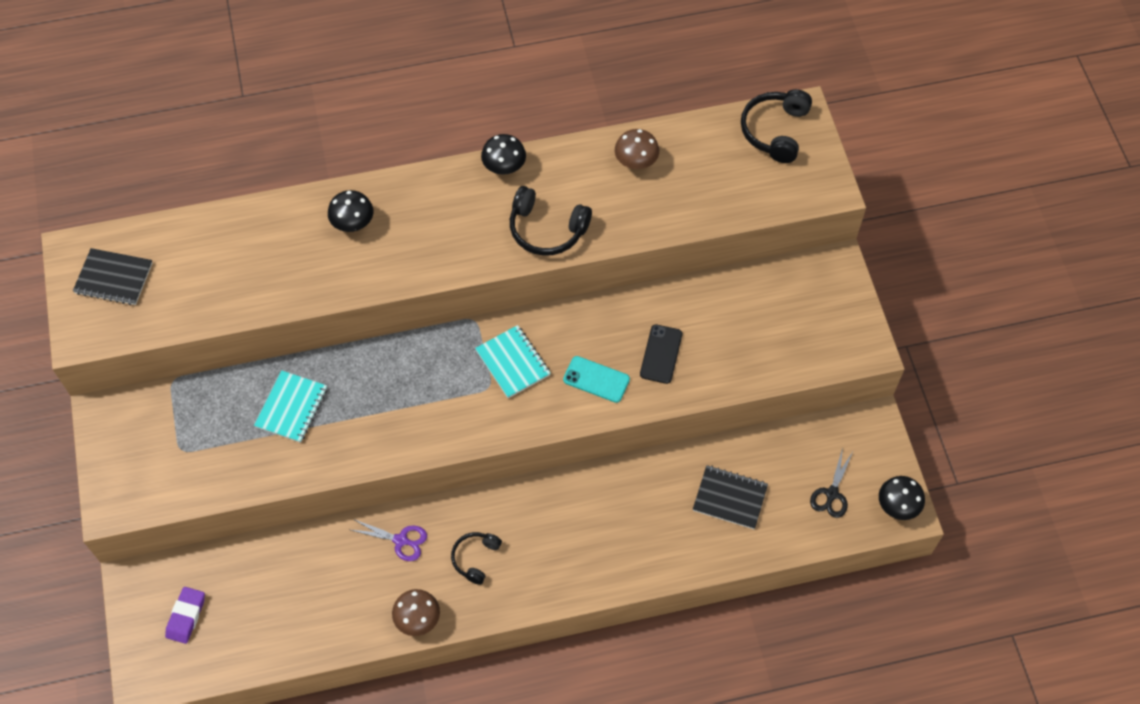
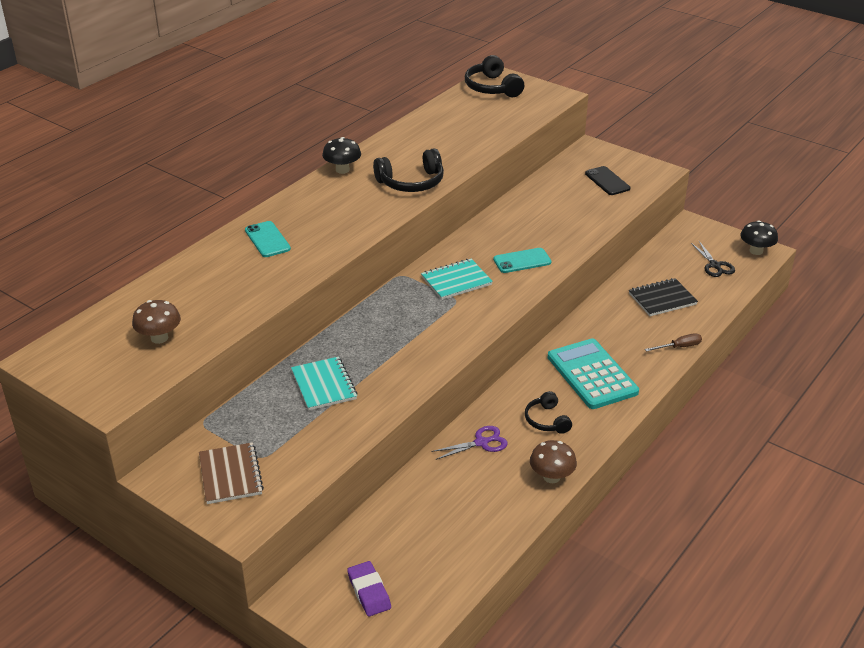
camera: 40 degrees left, 25 degrees down
black notebook [73,248,153,305] -> none
black mushroom [328,190,373,232] -> turquoise phone [245,221,291,257]
turquoise notebook [475,325,551,398] -> turquoise notebook turned 45 degrees counterclockwise [421,259,493,300]
brown mushroom [615,129,659,169] -> brown mushroom moved to [132,300,181,344]
black phone [640,324,682,384] -> black phone moved to [585,166,630,195]
none -> brown notebook [199,442,264,504]
none -> turquoise calculator [548,339,639,409]
none -> brown screwdriver [645,333,702,352]

